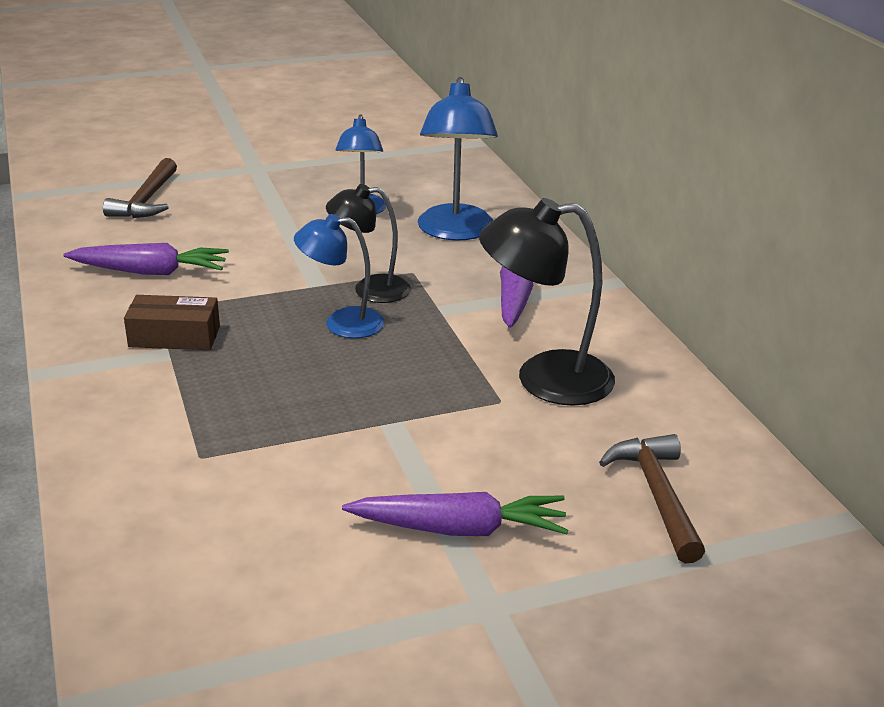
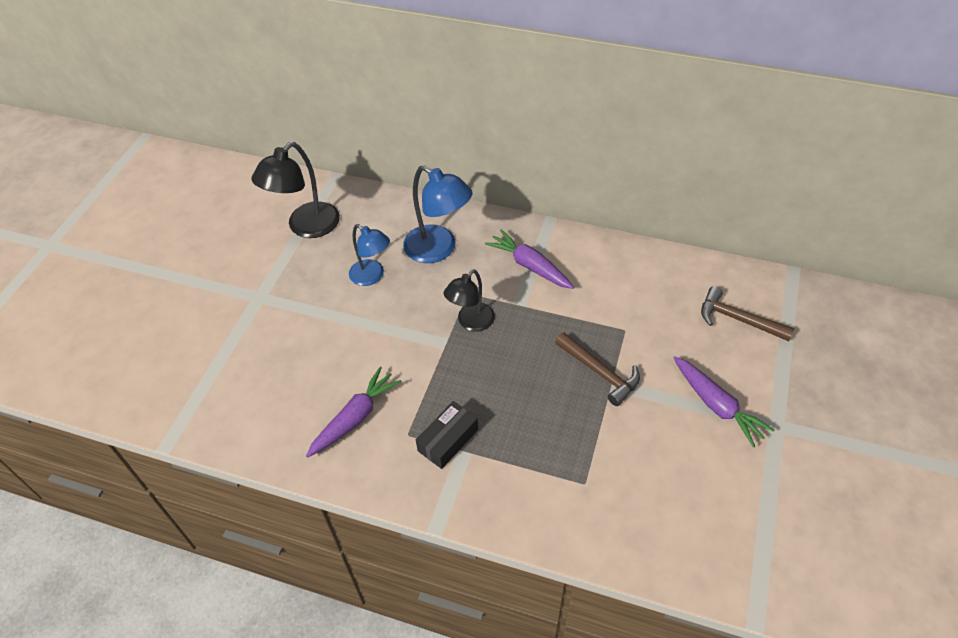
camera: 50 degrees left, 20 degrees up
brown hammer [103,158,177,218] -> brown hammer moved to [555,333,640,406]
brown box [124,295,220,350] -> black box [416,401,478,469]
blue lamp [294,214,385,338] -> none
purple carrot [342,492,568,536] -> purple carrot turned 105 degrees clockwise [674,356,774,447]
black lamp [479,198,615,406] -> black lamp moved to [251,142,340,238]

